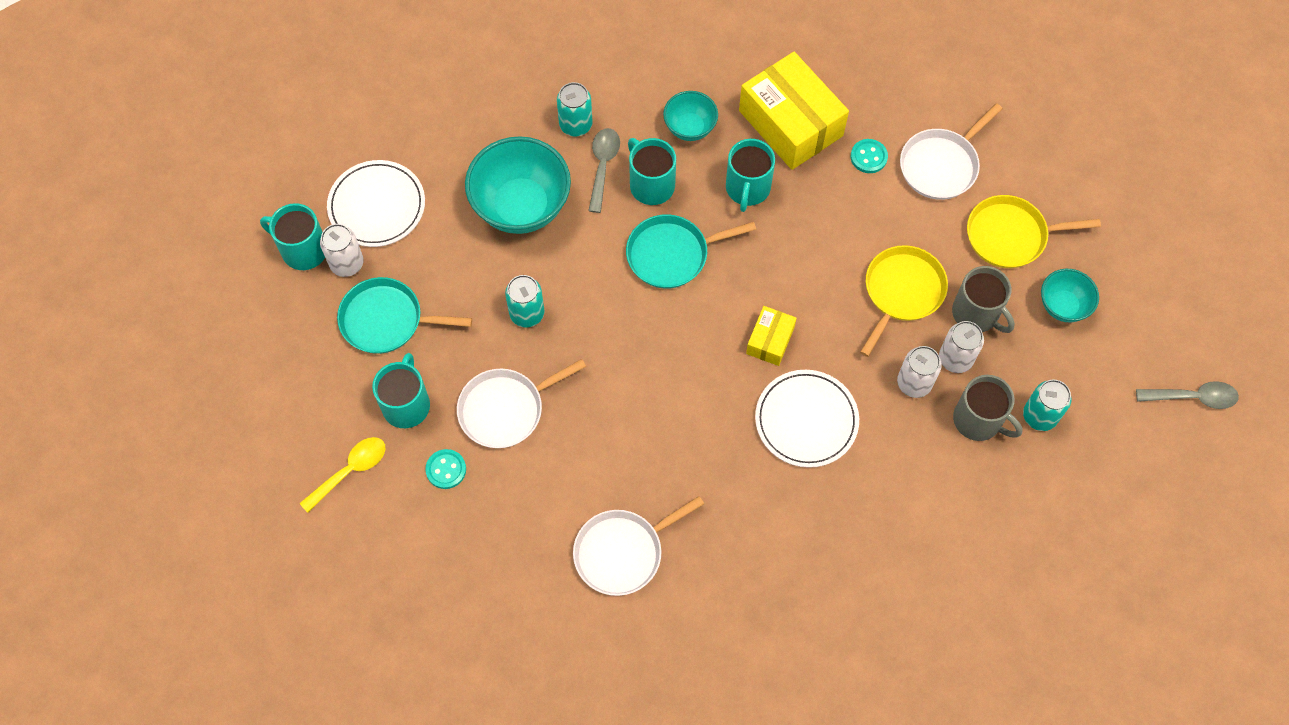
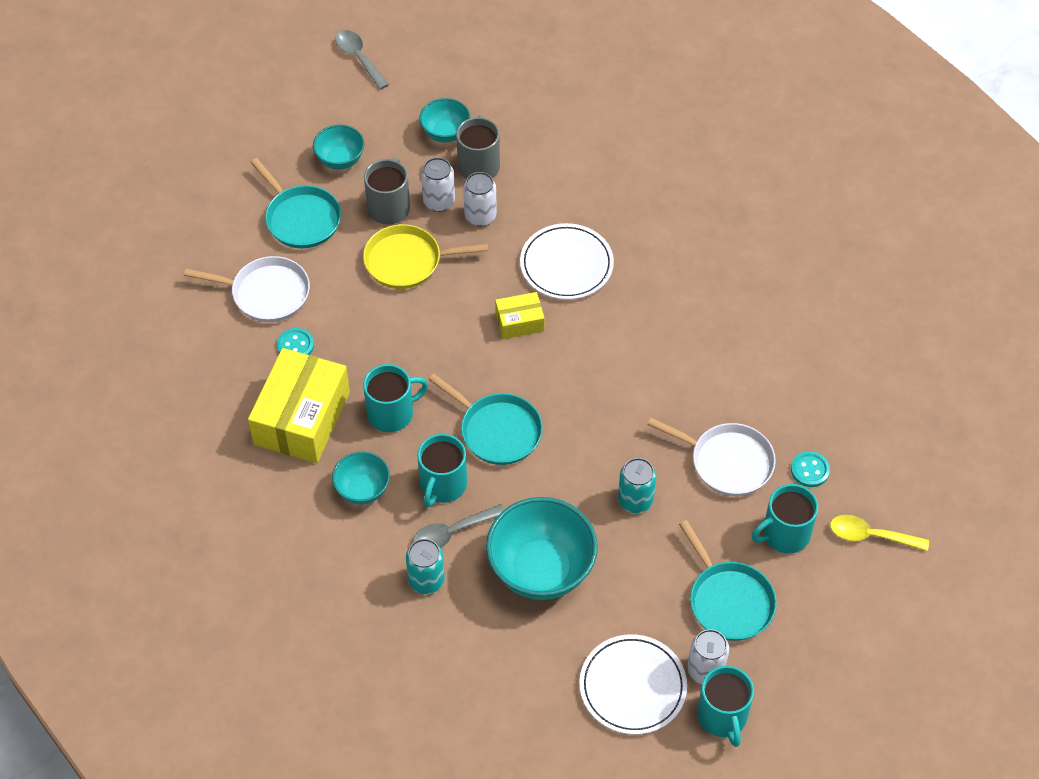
camera: 125 degrees left, 10 degrees down
white pan [573,496,704,596] -> none
yellow pan [967,195,1101,268] -> turquoise pan [250,158,341,248]
turquoise can [1023,380,1072,431] -> turquoise bowl [419,98,470,142]

